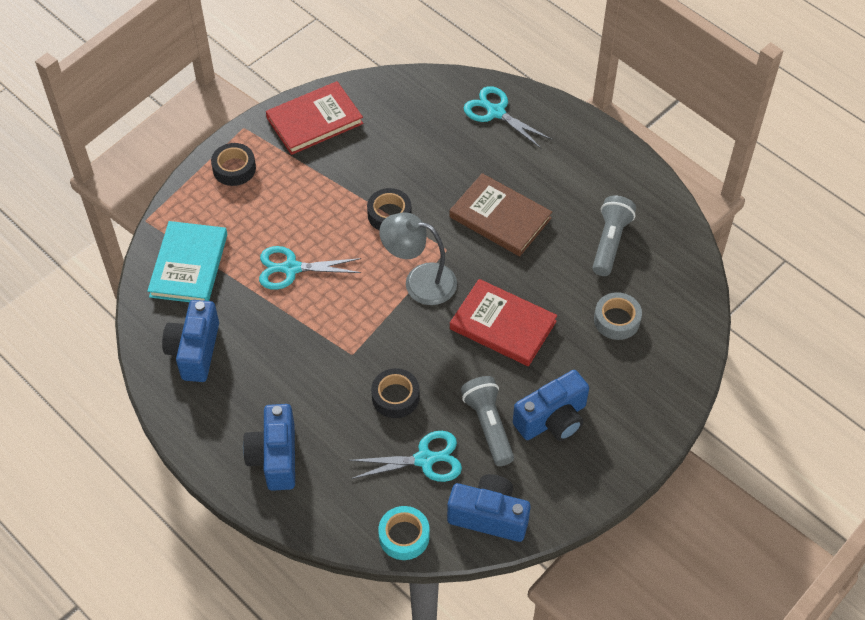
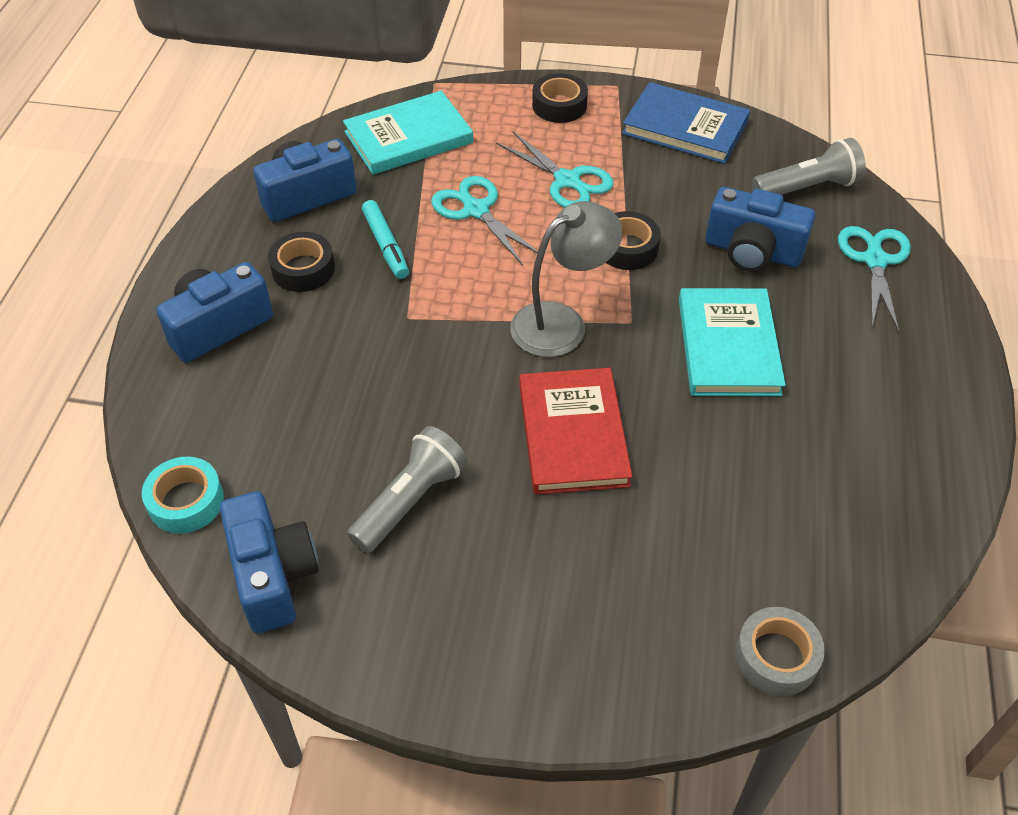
camera: 55 degrees right, 5 degrees down
red book [266,81,363,155] -> blue book [622,82,750,164]
turquoise scissors [348,431,462,482] -> turquoise scissors moved to [496,131,614,208]
black tape [371,368,420,418] -> black tape moved to [268,232,335,292]
grey lamp [379,212,457,305] -> grey lamp turned 75 degrees clockwise [510,201,623,357]
brown book [449,173,552,256] -> turquoise book [679,288,786,396]
blue camera [513,370,589,441] -> blue camera moved to [706,187,815,272]
grey flashlight [592,195,636,276] -> grey flashlight moved to [752,138,866,195]
grey tape [594,292,642,340] -> grey tape moved to [735,607,825,696]
none -> turquoise marker [362,200,409,279]

